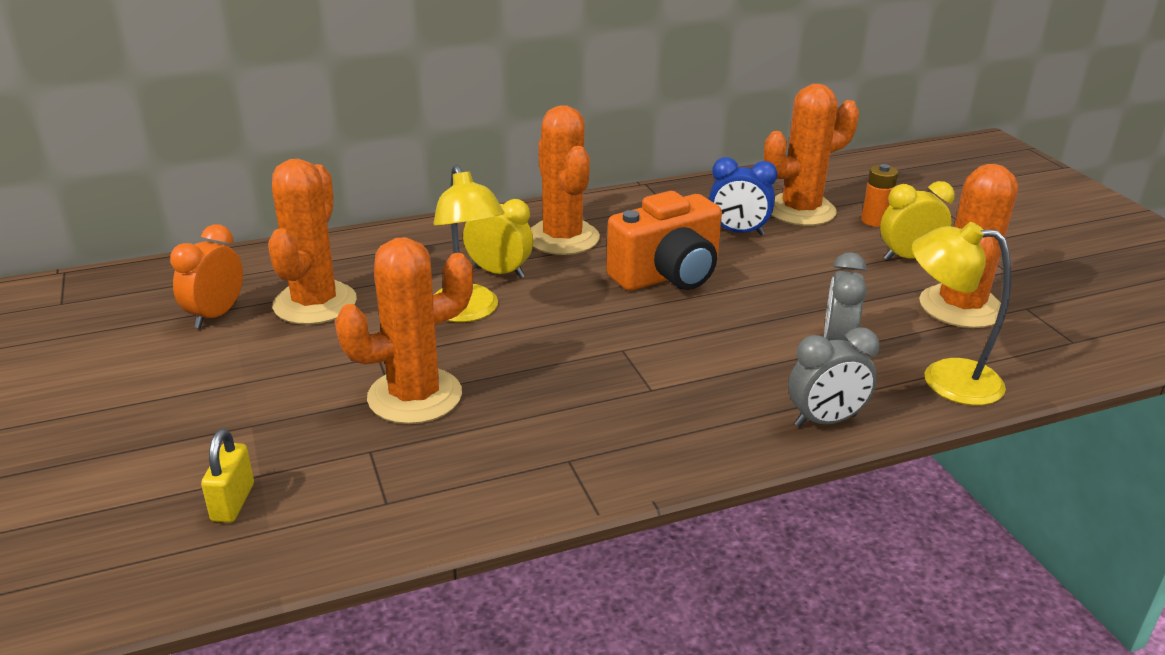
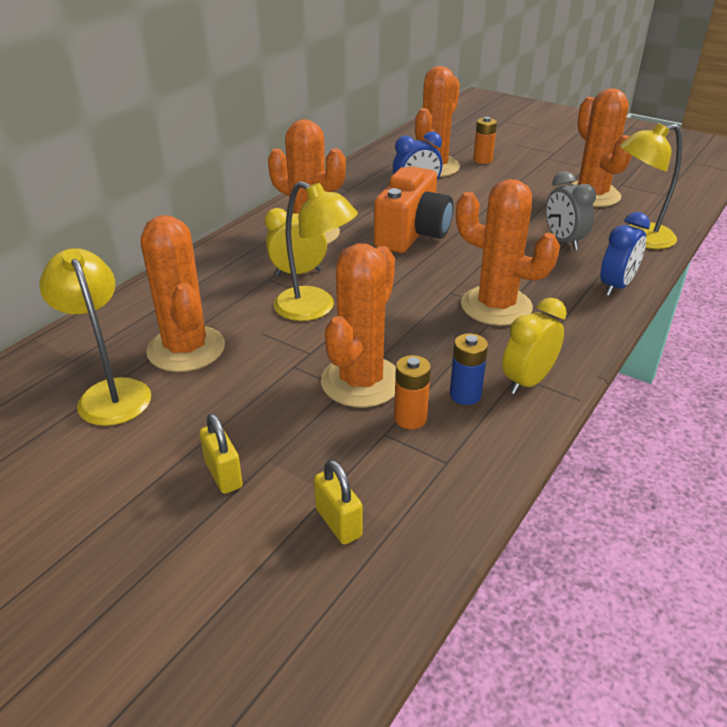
camera: 35 degrees left, 5 degrees up
orange clock [170,224,243,328] -> yellow lamp [39,248,151,426]
grey clock [788,327,879,427] -> blue clock [600,212,650,296]
yellow clock [880,181,955,260] -> yellow clock moved to [502,298,567,395]
none -> yellow padlock [199,413,243,494]
none -> orange battery [394,355,431,429]
none -> blue battery [450,333,488,405]
none -> orange cactus [456,179,560,326]

